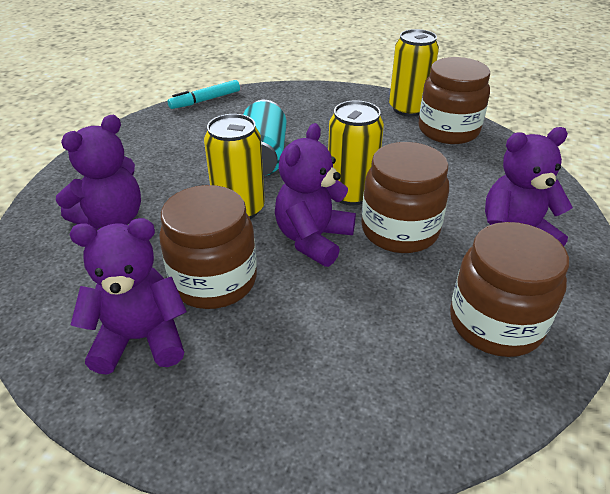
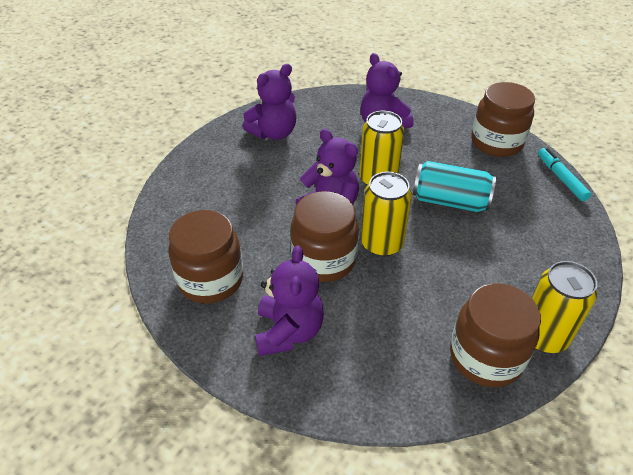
camera: 105 degrees right, 5 degrees up
purple teddy bear [70,218,187,375] -> purple teddy bear turned 45 degrees clockwise [243,64,297,140]
brown jar [159,185,257,309] -> brown jar moved to [471,82,535,157]

